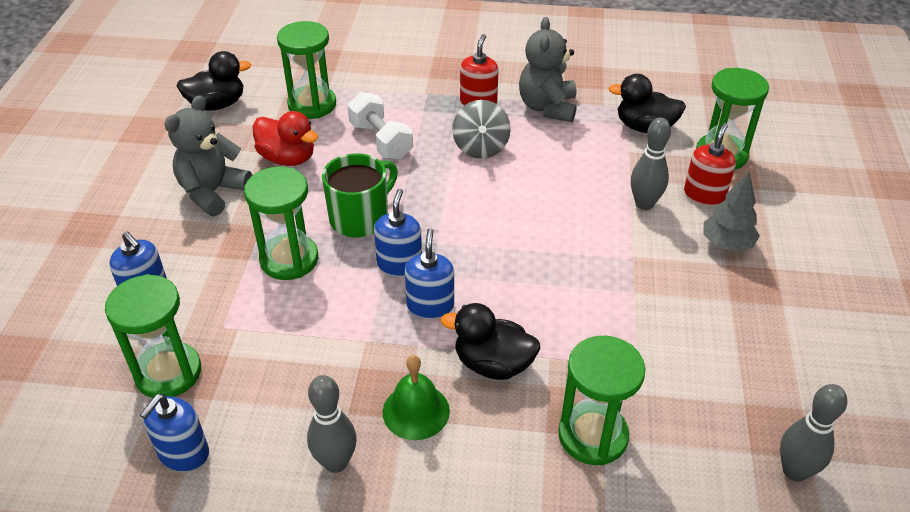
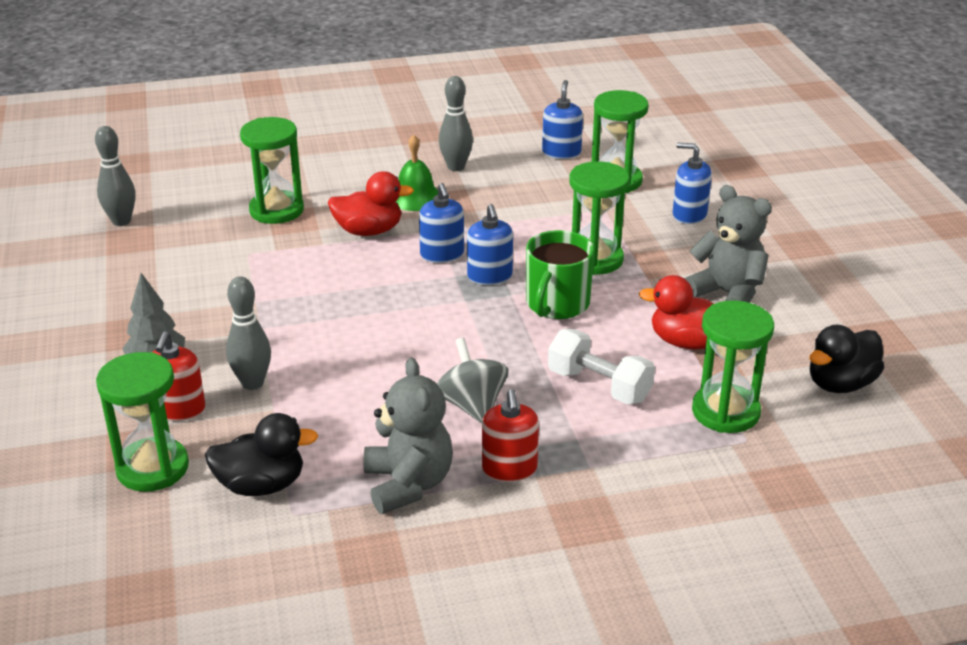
camera: 160 degrees right, 10 degrees down
grey teddy bear [165,96,252,216] -> grey teddy bear turned 60 degrees counterclockwise [684,185,772,303]
black duck [441,303,541,380] -> red duck [328,171,414,236]

